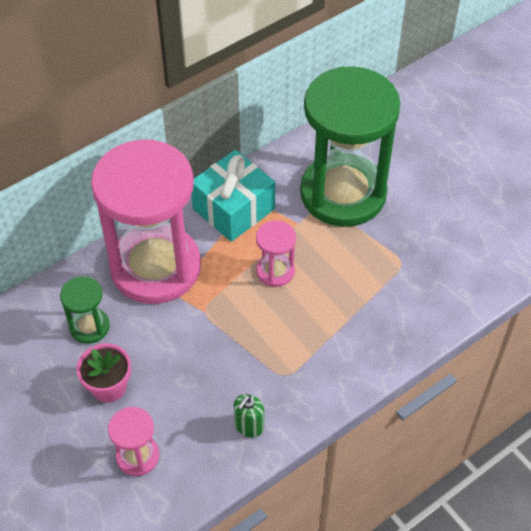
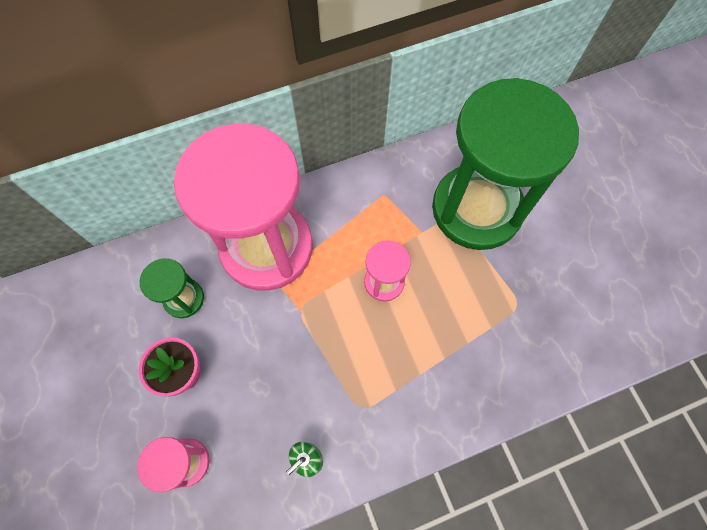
camera: 15 degrees right, 15 degrees up
turquoise gift [191,150,275,242] -> none

